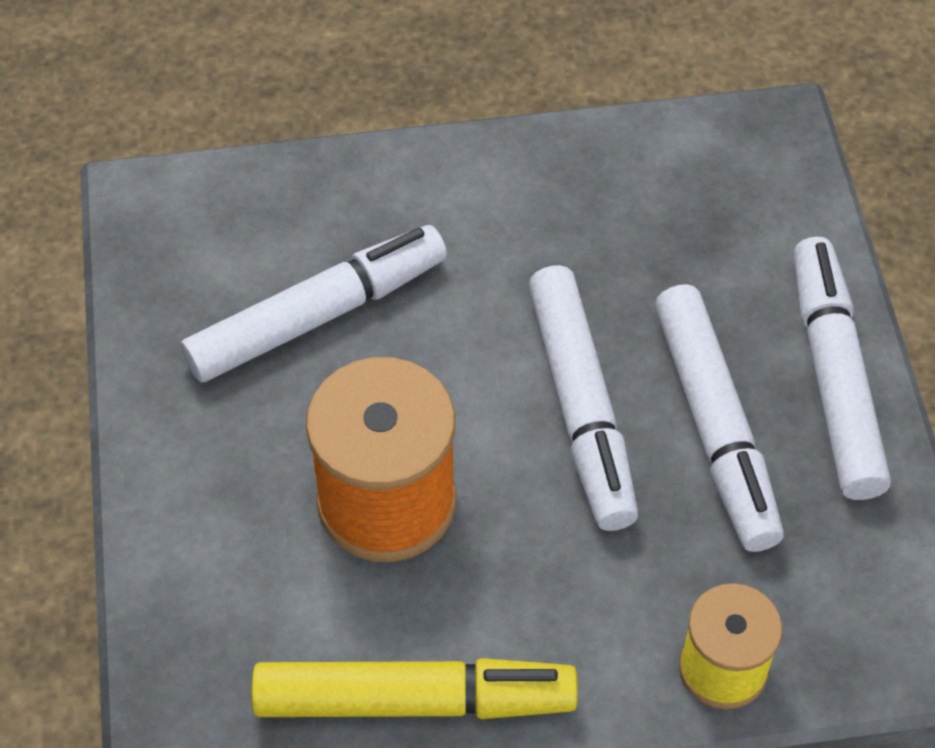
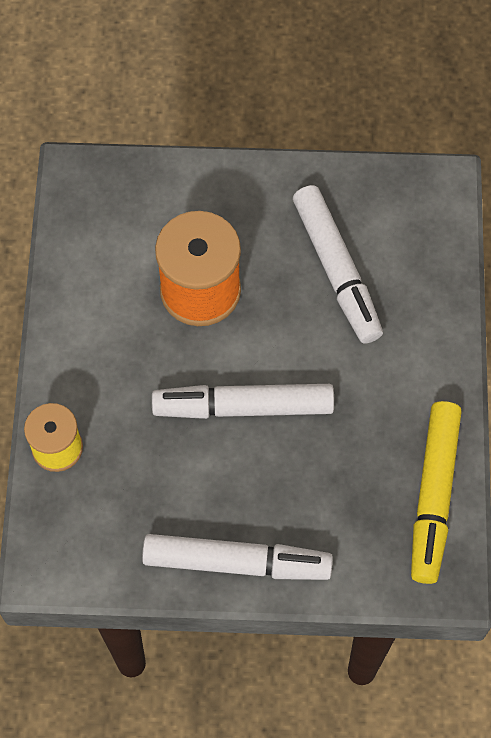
camera: 100 degrees right, 10 degrees up
yellow marker [251,658,578,719] -> yellow marker moved to [411,401,462,584]
white marker [655,284,784,552] -> none

